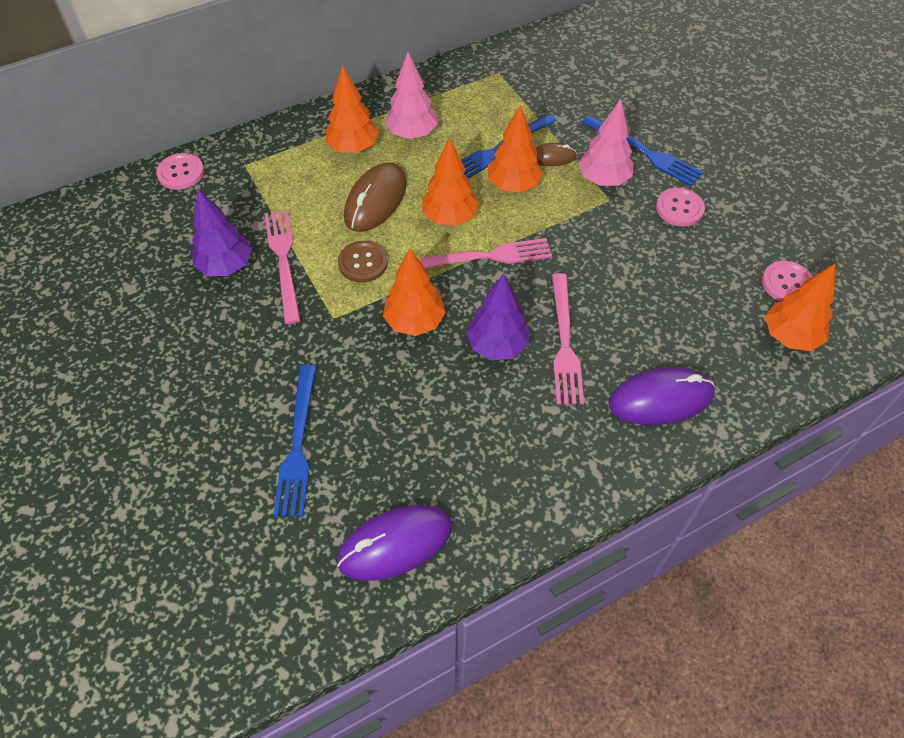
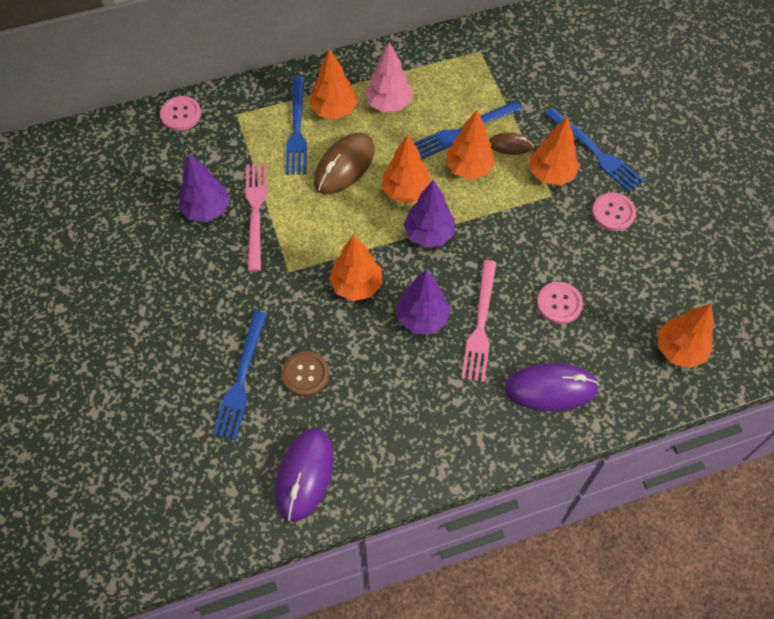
camera: 10 degrees right, 5 degrees up
purple mouse [337,505,452,581] -> purple mouse turned 60 degrees counterclockwise [275,428,334,522]
brown button [338,241,388,283] -> brown button moved to [282,351,329,396]
pink fork [419,238,552,269] -> purple tree [403,180,455,247]
pink tree [579,99,634,186] -> orange tree [529,116,580,185]
pink button [762,261,813,302] -> pink button moved to [537,282,583,324]
none -> blue fork [286,76,307,175]

